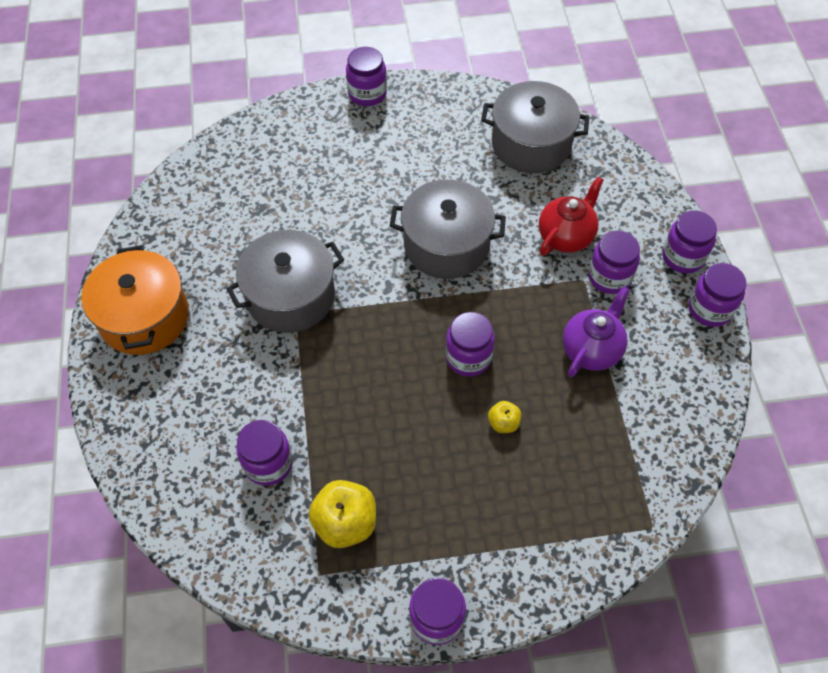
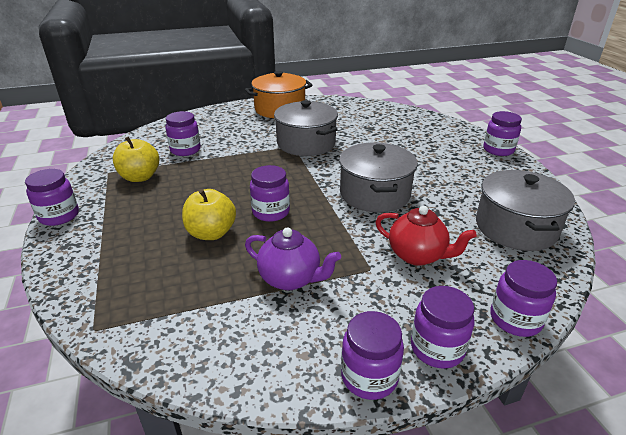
camera: 80 degrees right, 25 degrees down
yellow apple [488,401,521,433] -> yellow apple [182,189,236,240], size x1.90
purple jar [588,230,640,294] -> purple jar moved to [490,260,557,337]

